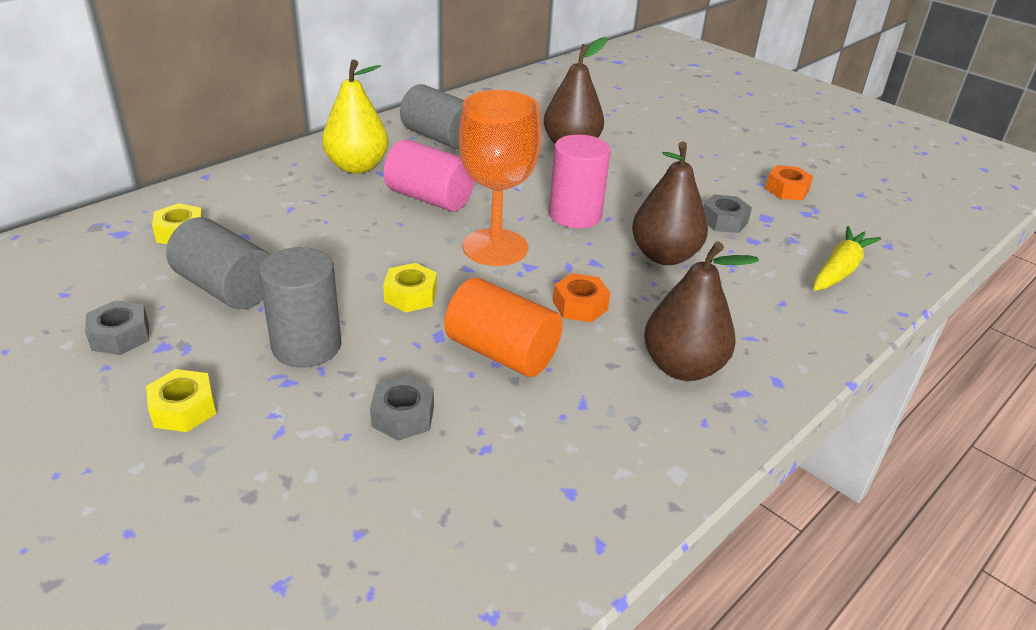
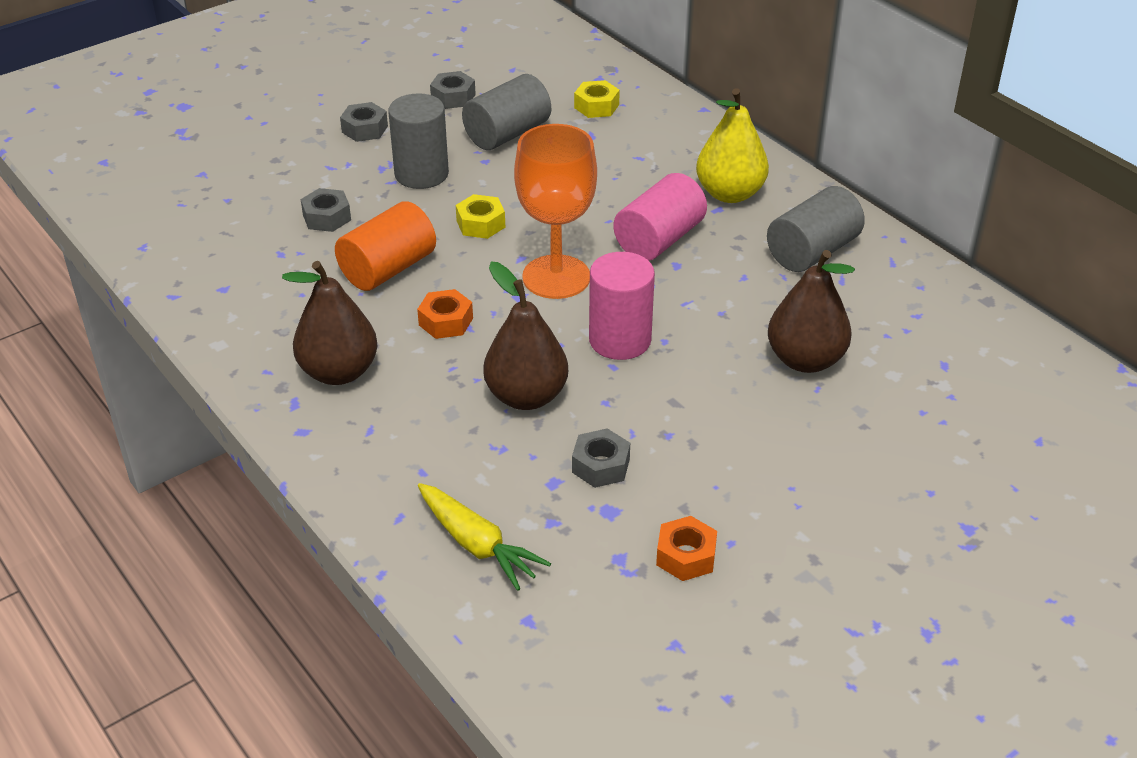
camera: 100 degrees right, 5 degrees up
yellow nut [146,369,216,432] -> grey nut [340,102,388,142]

